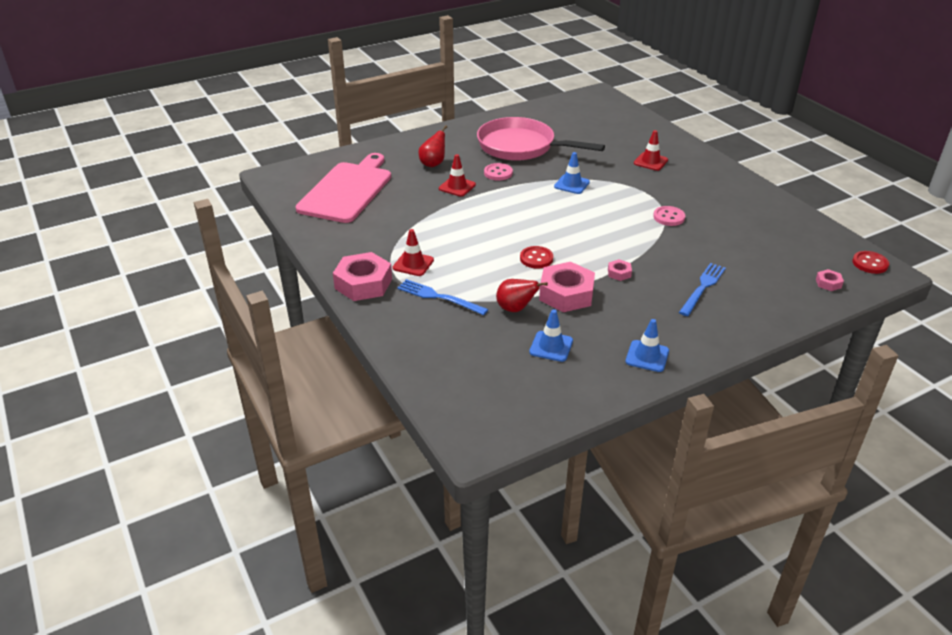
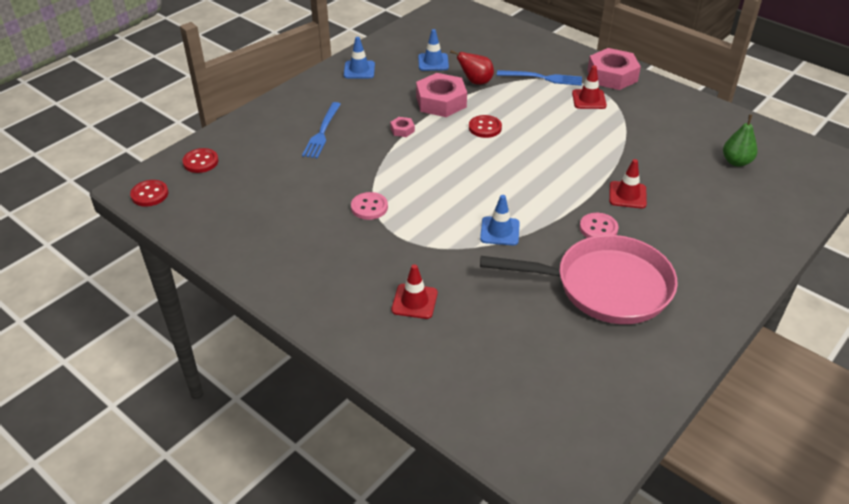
camera: 160 degrees right, 5 degrees up
pink cutting board [295,153,391,223] -> green pear [723,115,758,167]
red pear [418,125,447,167] -> none
pink nut [816,269,844,291] -> red button [182,148,218,173]

